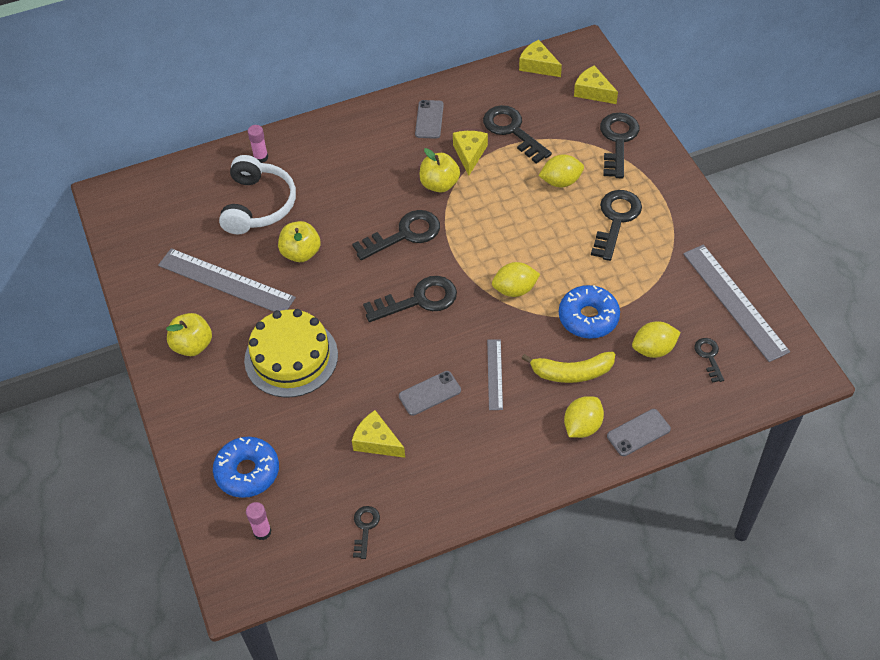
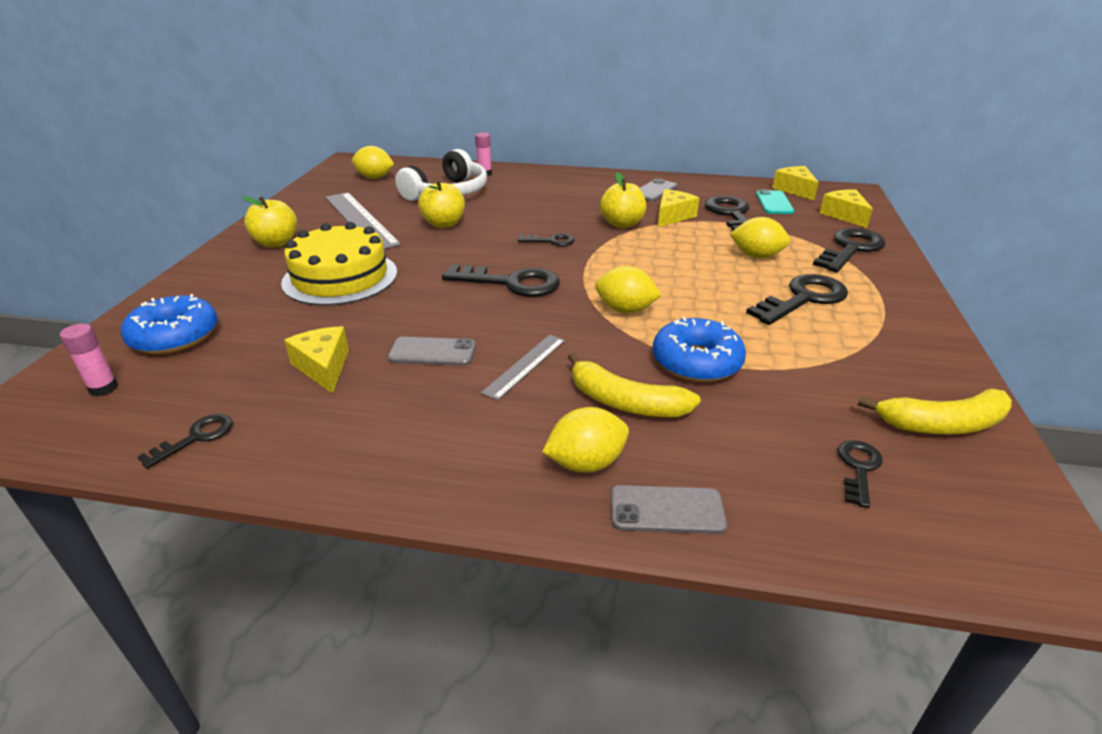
camera: 30 degrees right, 20 degrees down
black key [352,210,440,260] -> black key [518,234,575,246], size x0.54
yellow lemon [632,321,681,358] -> yellow lemon moved to [352,146,394,179]
grey ruler [683,245,790,362] -> yellow banana [858,388,1012,434]
none -> turquoise phone [756,190,794,214]

